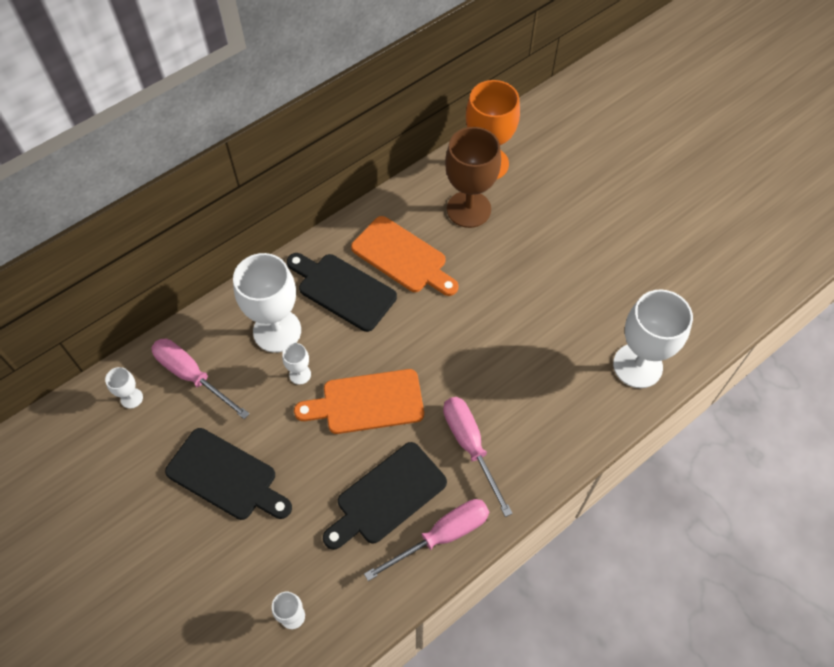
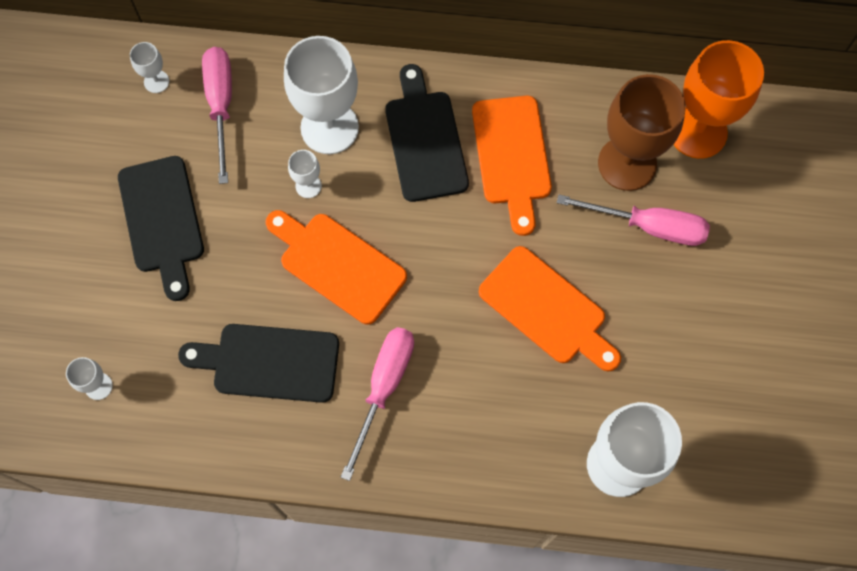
camera: 45 degrees right, 10 degrees up
pink screwdriver [364,499,489,581] -> pink screwdriver moved to [557,195,710,246]
none -> orange cutting board [479,246,621,371]

